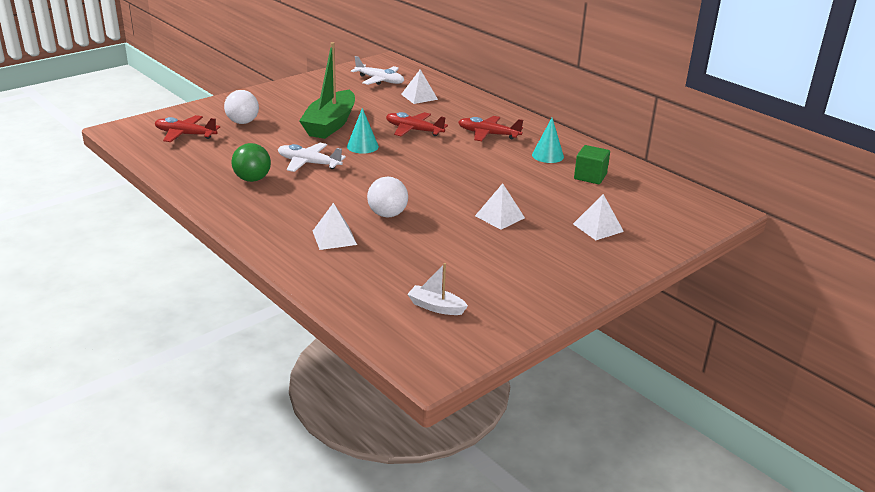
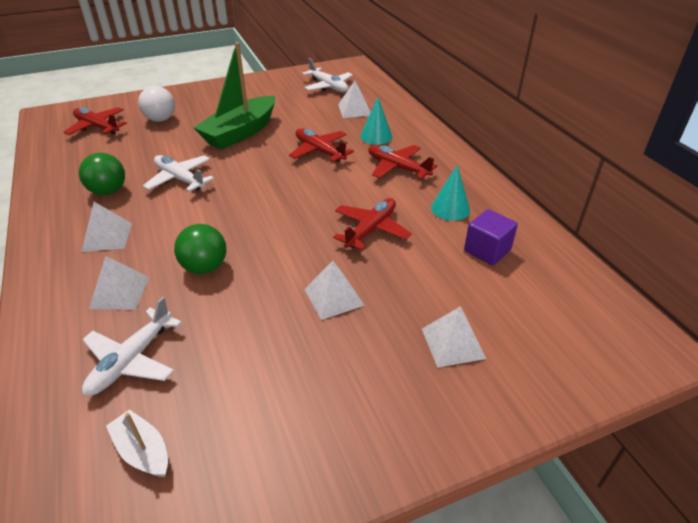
camera: 20 degrees right, 10 degrees up
turquoise cone [347,108,379,154] -> turquoise cone moved to [360,97,392,145]
white ball [367,177,408,218] -> green ball [174,224,226,274]
green cube [574,145,610,184] -> purple cube [464,209,518,266]
none -> white pyramid [81,202,132,252]
none -> white plane [82,297,182,396]
none -> red plane [333,198,412,251]

